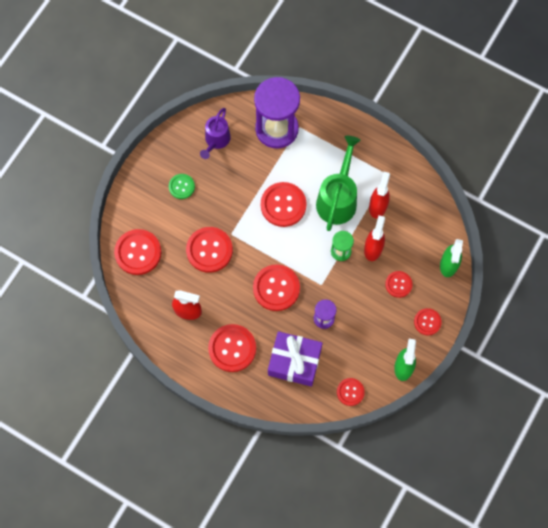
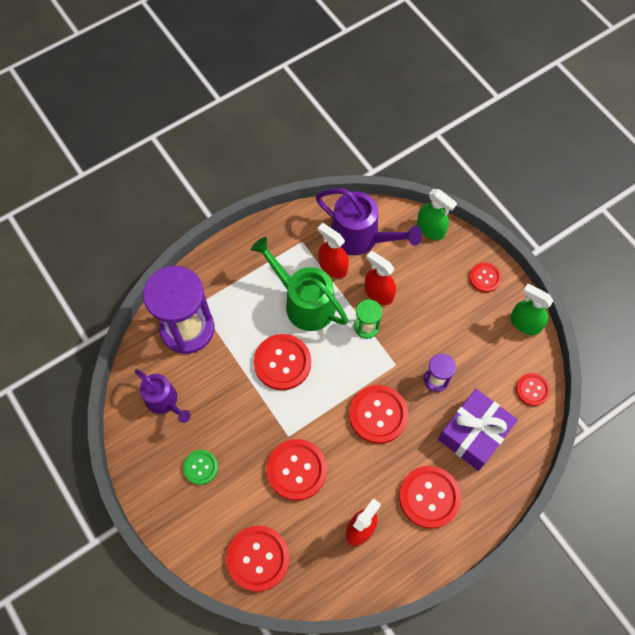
camera: 65 degrees left, 5 degrees down
red button [385,271,412,298] -> none
none -> purple watering can [316,188,422,255]

